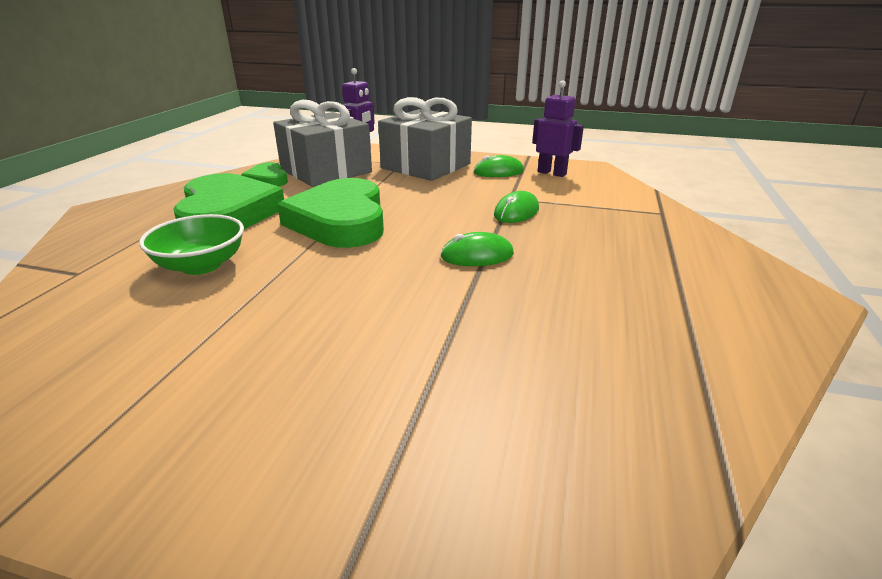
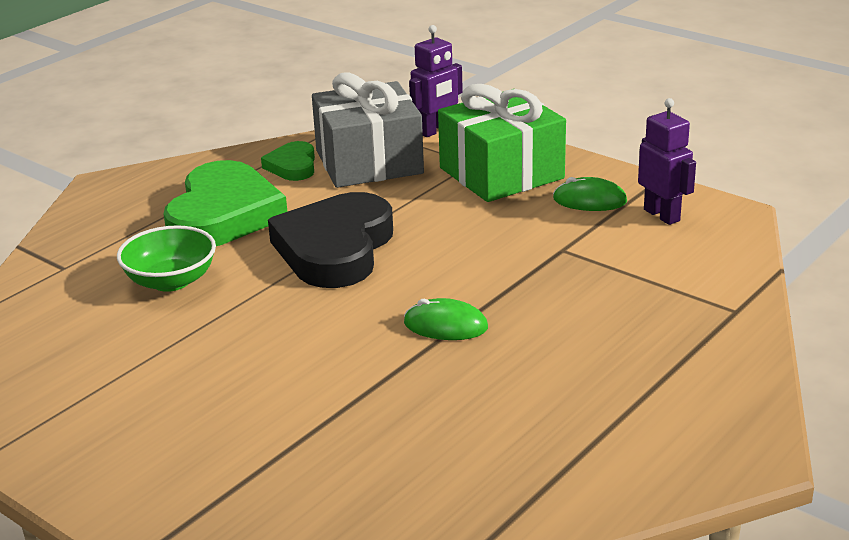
camera: 25 degrees right, 0 degrees up
green heart [277,178,384,248] -> black heart [268,192,393,288]
grey gift [378,97,472,181] -> green gift [438,84,566,202]
green mouse [494,191,539,223] -> none

